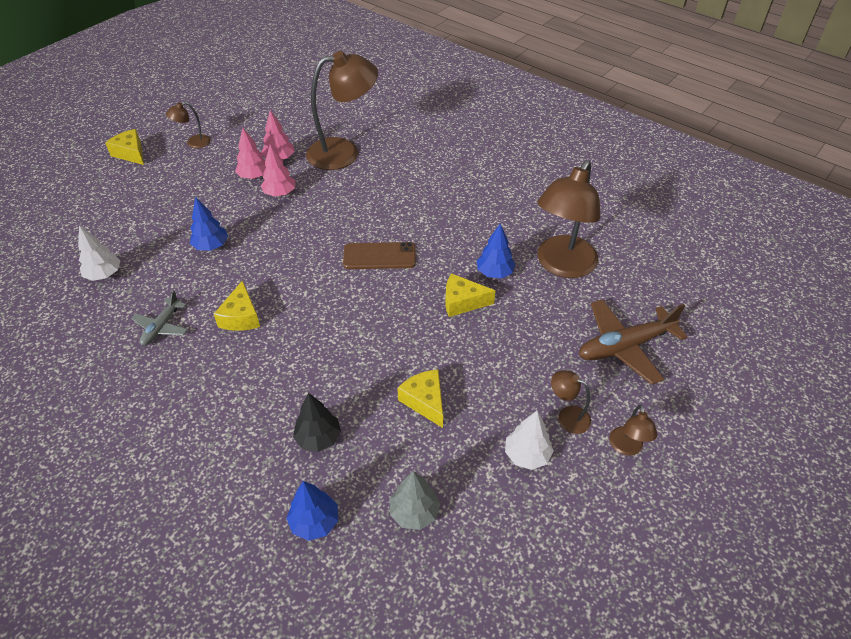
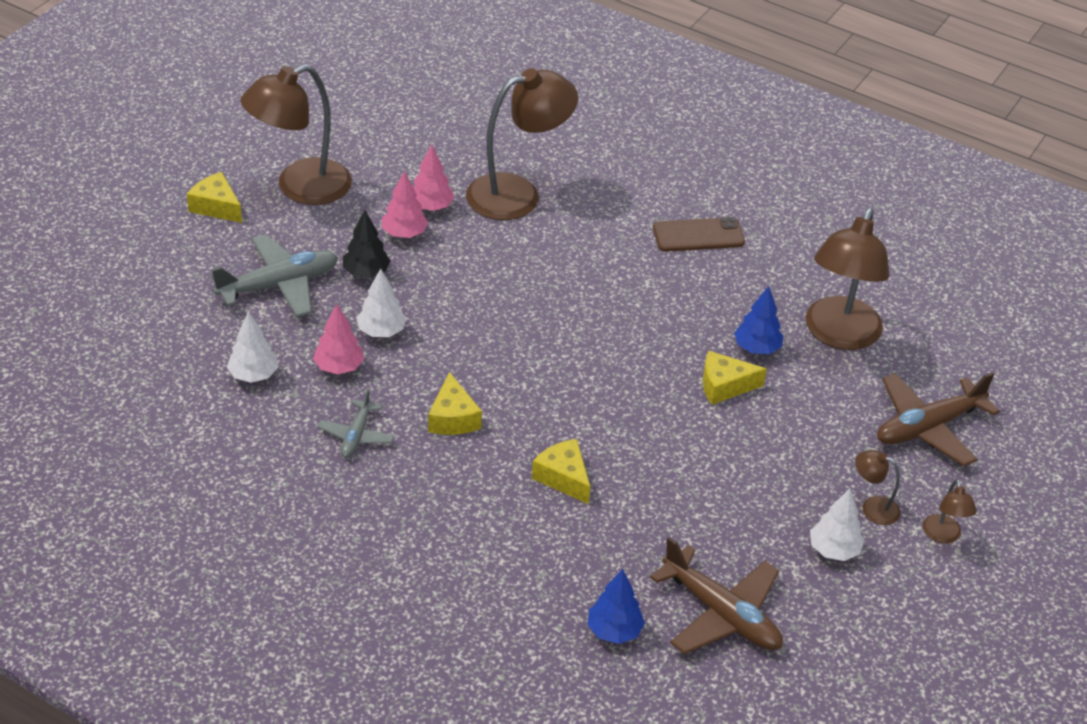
camera: 10 degrees left, 5 degrees down
brown lamp [166,102,210,149] -> brown lamp [240,64,352,205], size x2.24
blue tree [190,196,228,251] -> white tree [356,268,406,337]
pink tree [261,144,295,197] -> pink tree moved to [313,304,364,374]
black tree [293,393,341,452] -> black tree moved to [343,210,391,278]
brown phone [343,242,416,269] -> brown phone moved to [653,217,745,252]
grey tree [390,471,440,530] -> brown plane [650,537,783,654]
yellow cheese [397,369,443,428] -> yellow cheese moved to [532,439,590,504]
none -> grey plane [210,234,338,317]

